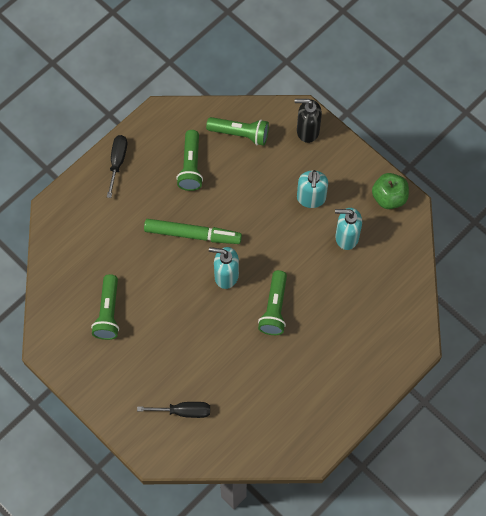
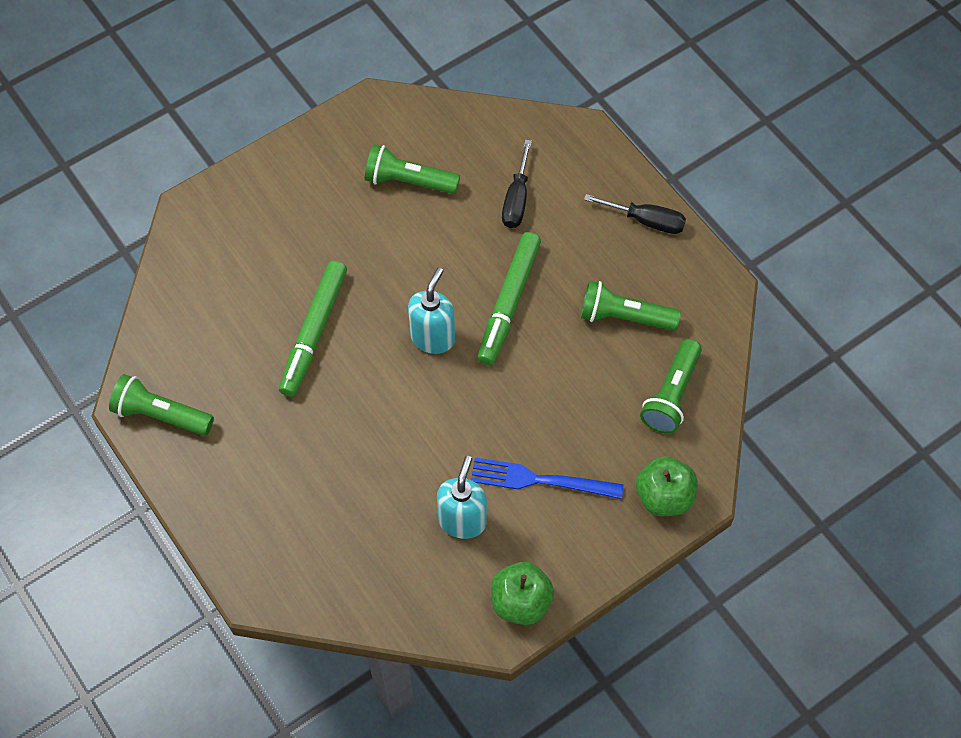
camera: 100 degrees right, 5 degrees down
black screwdriver [137,402,210,418] -> black screwdriver moved to [502,140,532,228]
green flashlight [258,270,287,335] -> green flashlight moved to [109,374,214,436]
black soap dispenser [295,99,322,143] -> green apple [636,456,697,516]
turquoise soap dispenser [297,170,328,208] -> blue fork [471,458,623,499]
none -> green marker [279,261,347,397]

